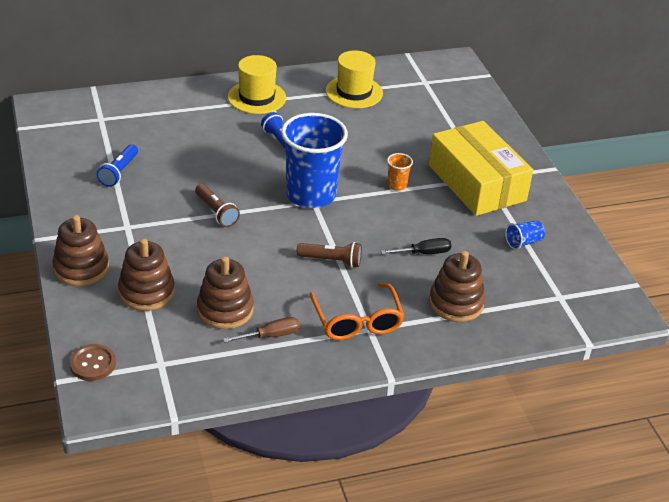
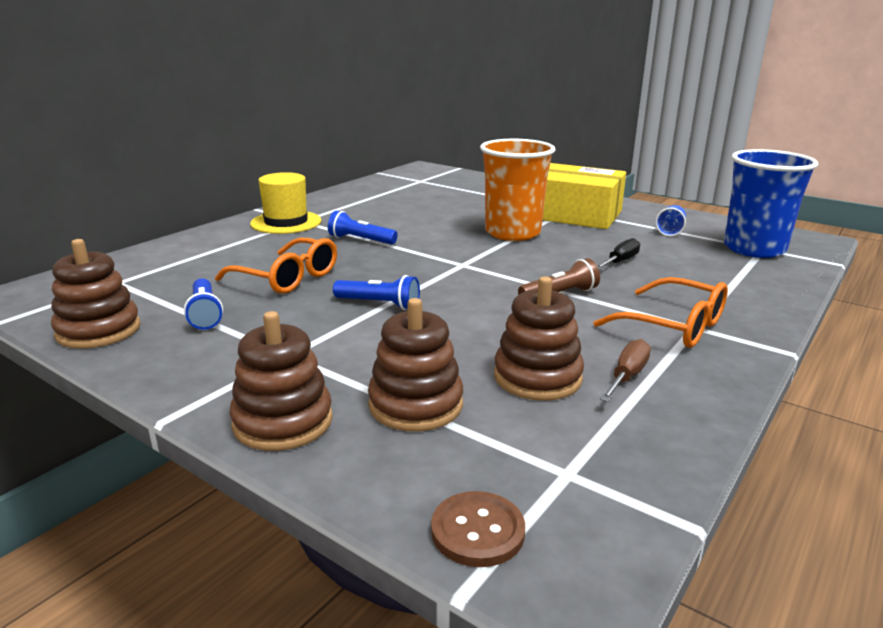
camera: 35 degrees left, 15 degrees down
brown flashlight [195,184,240,227] -> blue flashlight [333,275,420,310]
blue cup [281,113,348,208] -> blue cup moved to [724,149,818,258]
yellow hat [325,50,383,108] -> none
orange cup [387,153,413,191] -> orange cup [480,139,556,241], size x2.47
brown stacking toy [429,251,485,322] -> brown stacking toy moved to [51,239,140,349]
none -> orange glasses [215,238,337,294]

